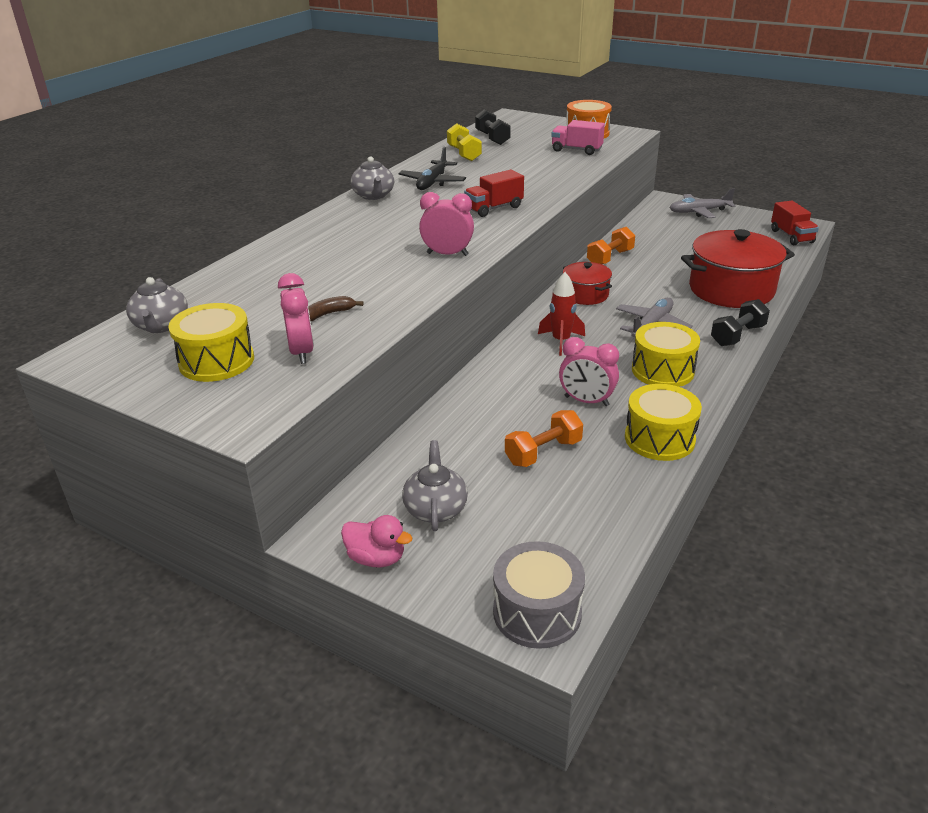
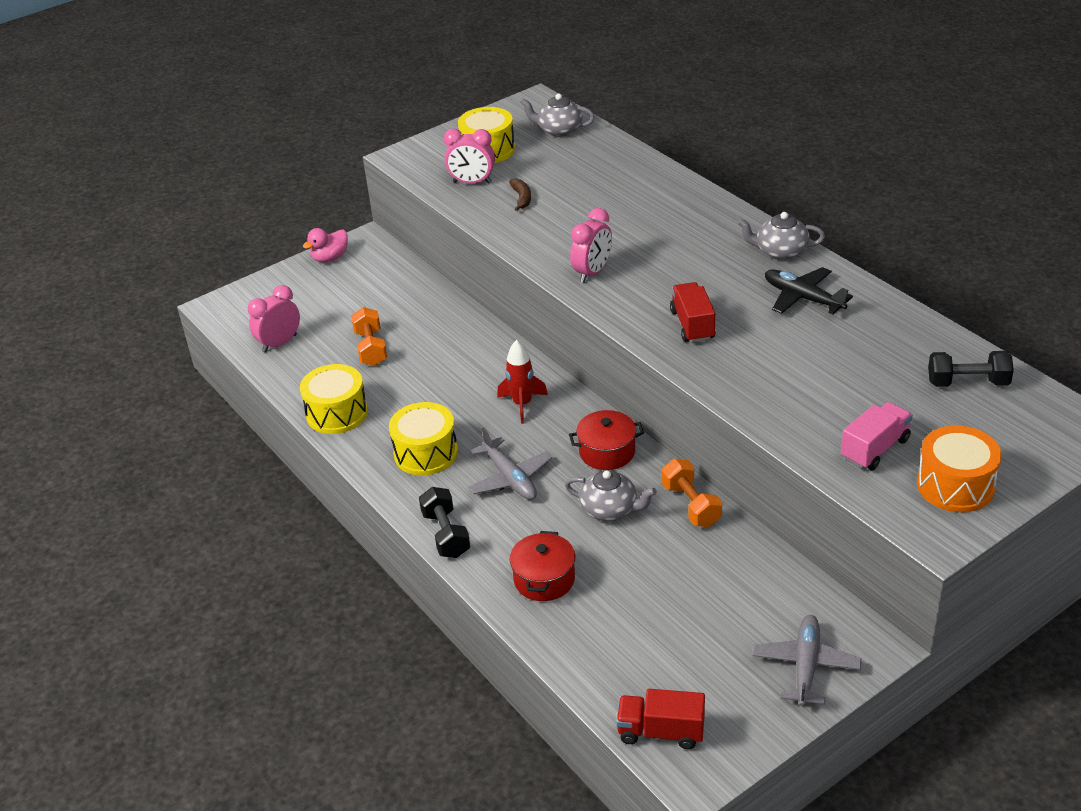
camera: 115 degrees right, 5 degrees up
grey teapot [402,440,468,531] -> grey teapot moved to [565,470,657,521]
yellow dumbbell [447,123,482,161] -> none
grey drum [493,541,585,649] -> none
pink clock [559,337,619,406] -> pink clock moved to [248,285,300,352]
red pot [681,229,795,308] -> red pot [510,531,575,601], size x0.55

